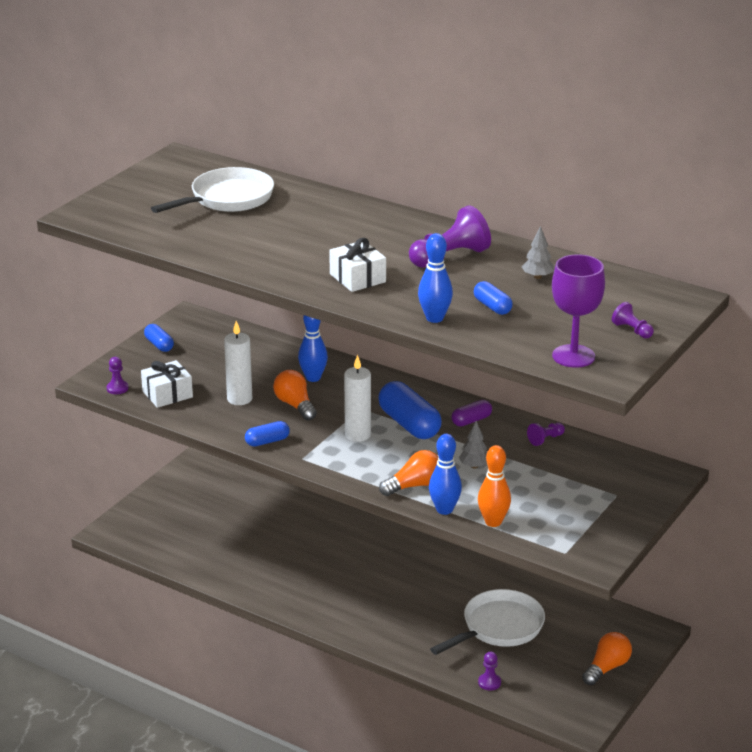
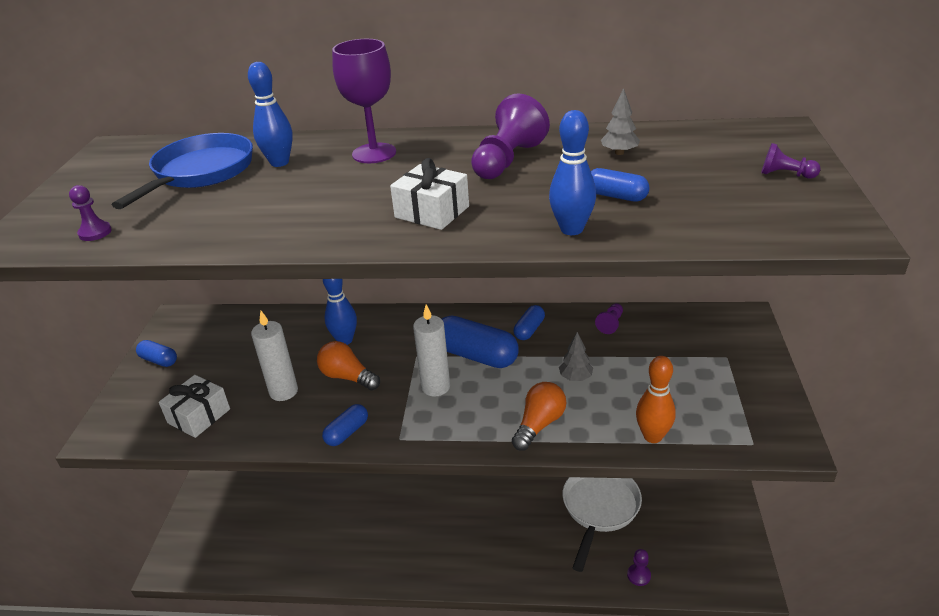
camera: 25 degrees left, 5 degrees up
purple pawn [107,357,129,394] -> purple pawn moved to [69,185,112,241]
white pan [151,167,274,213] -> blue pan [112,133,253,209]
blue bowling pin [429,434,462,515] -> blue bowling pin moved to [248,62,293,167]
purple capsule [451,400,492,427] -> blue capsule [514,305,545,340]
purple goblet [552,254,605,368] -> purple goblet moved to [332,39,396,163]
orange light bulb [582,632,632,685] -> none

